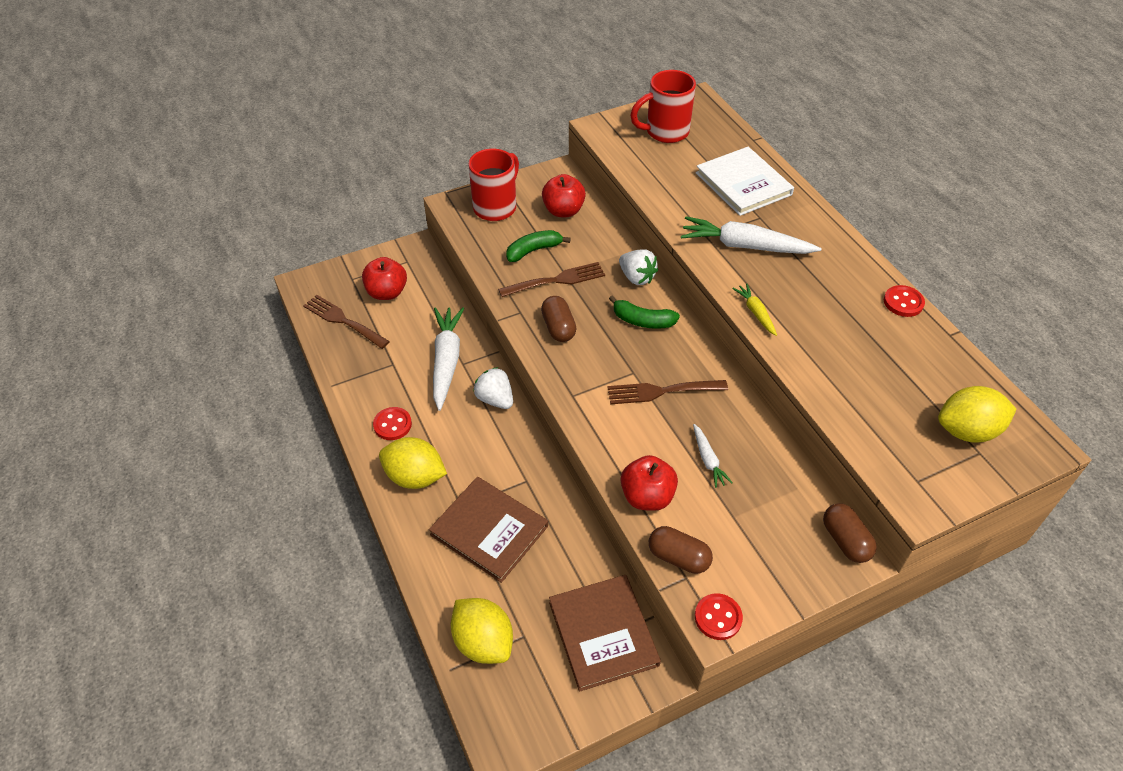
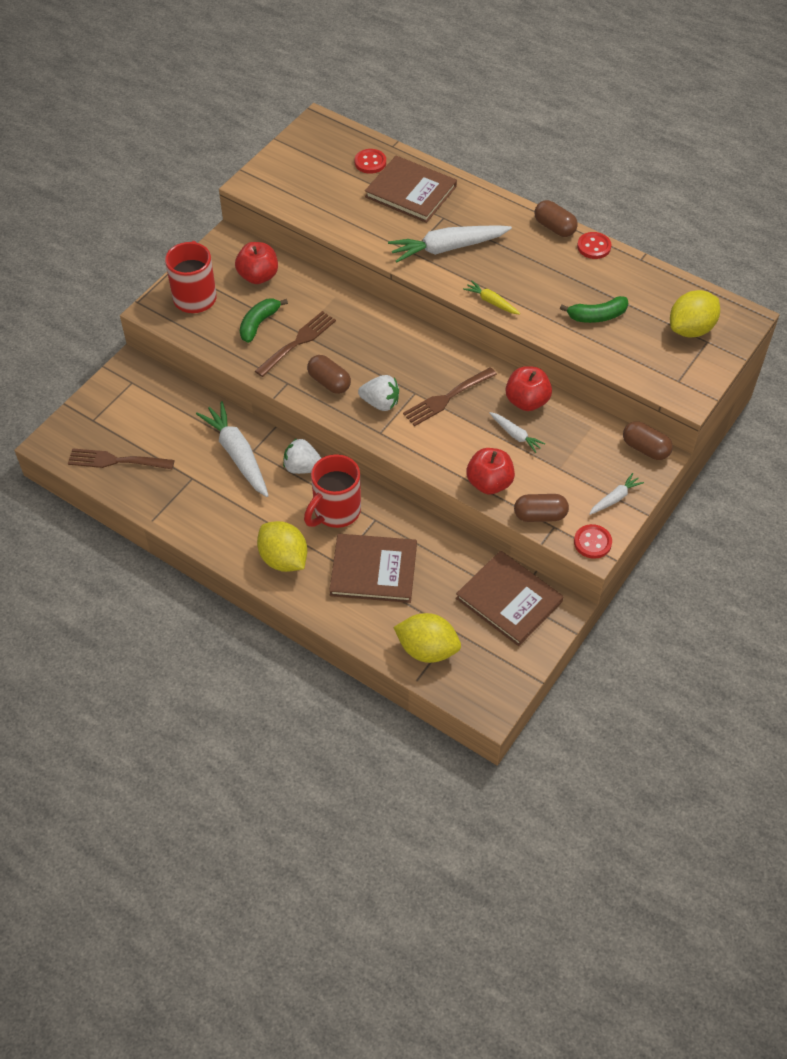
camera: 30 degrees left, 5 degrees up
red apple [362,257,407,300] -> red apple moved to [506,366,552,411]
red button [373,407,412,440] -> red button moved to [355,149,386,174]
yellow lemon [379,437,447,489] -> yellow lemon turned 60 degrees clockwise [257,521,307,572]
green banana [609,295,680,329] -> green banana moved to [560,296,628,323]
white strawberry [619,249,658,285] -> white strawberry moved to [358,375,399,411]
red mug [630,70,696,143] -> red mug moved to [304,454,361,528]
white book [696,147,794,216] -> brown book [365,156,457,223]
none -> brown capsule [534,200,578,237]
none -> white carrot [589,473,644,515]

